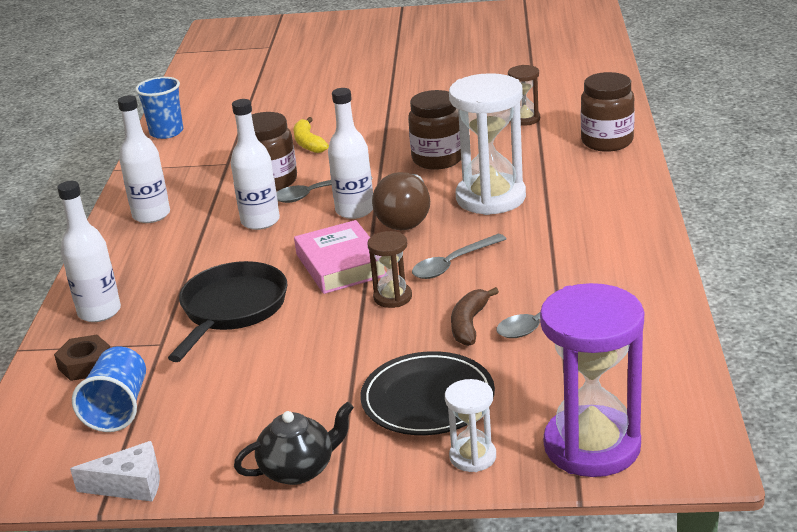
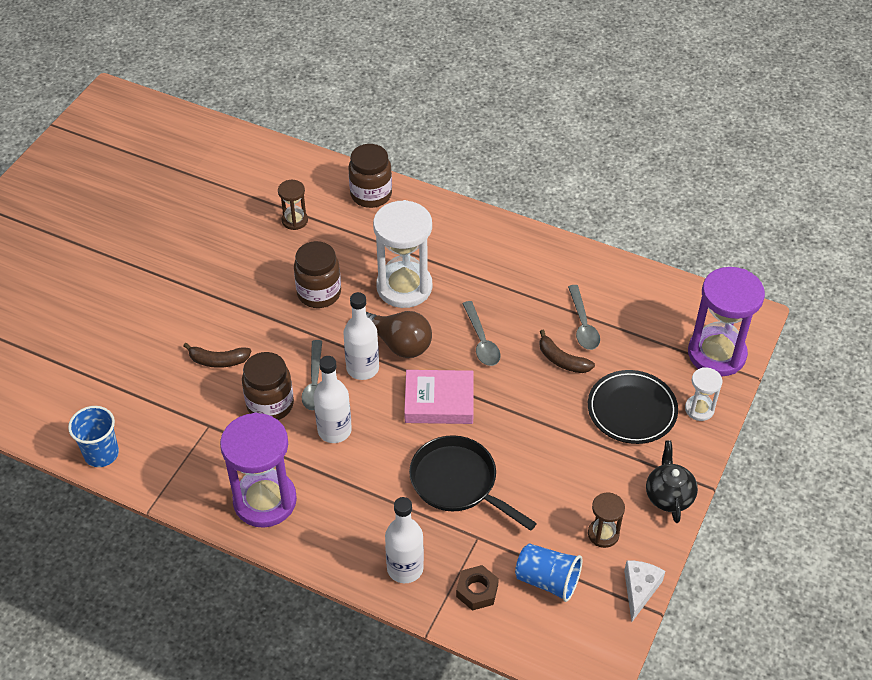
camera: 70 degrees left, 20 degrees up
white bottle [118,95,170,223] -> purple hourglass [220,413,297,528]
yellow banana [293,117,329,153] -> brown banana [183,343,251,368]
brown hourglass [367,231,412,308] -> brown hourglass moved to [588,492,625,548]

